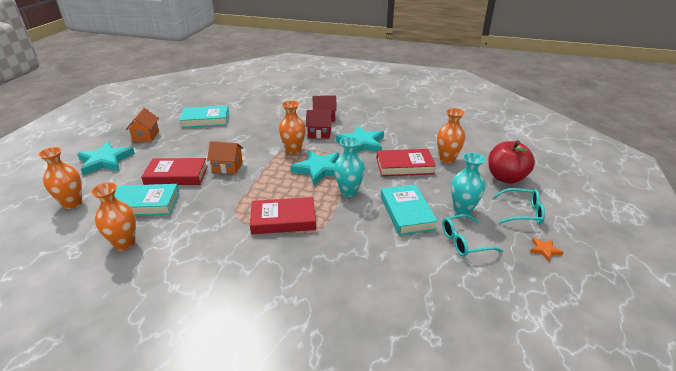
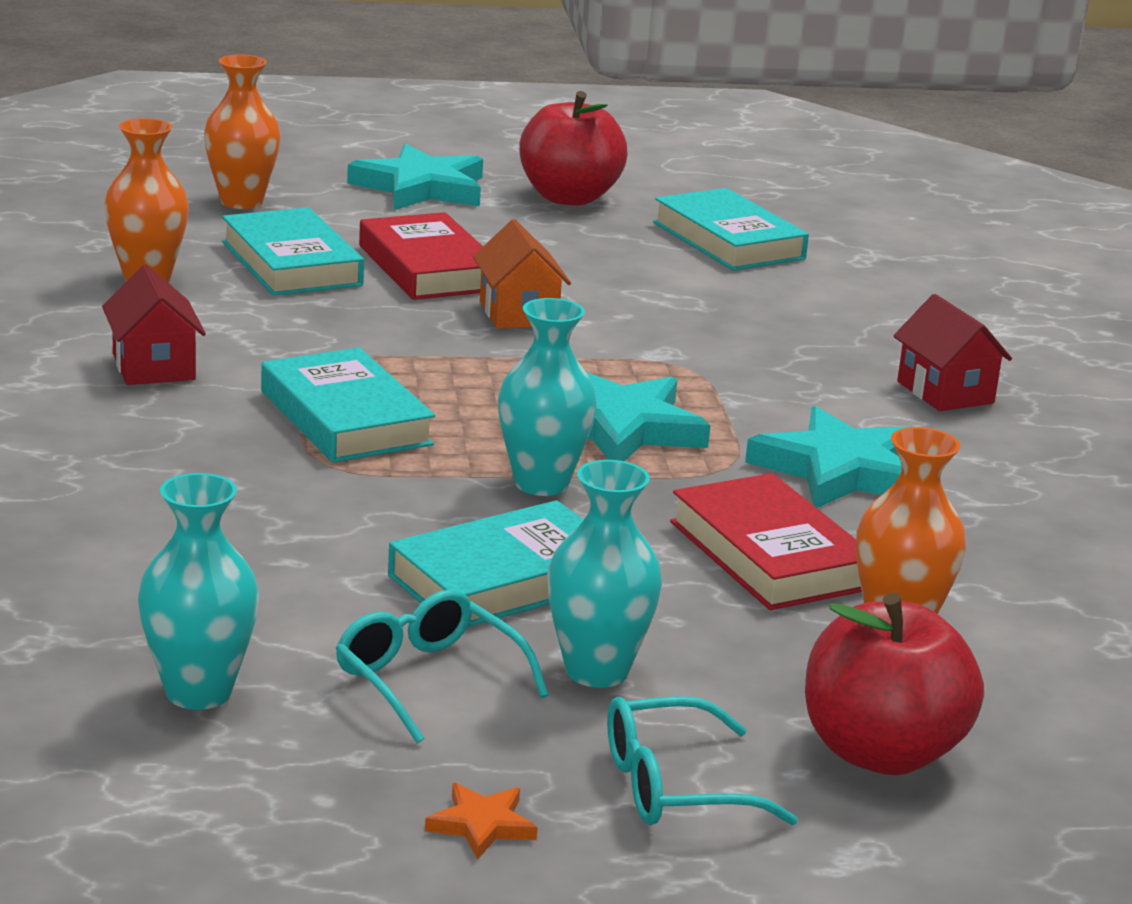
camera: 65 degrees right, 10 degrees down
orange house [126,108,159,142] -> red apple [519,91,628,206]
red book [250,197,316,234] -> turquoise book [261,347,435,463]
orange vase [279,100,306,154] -> none
red house [306,110,333,138] -> red house moved to [102,265,206,385]
turquoise glasses [494,188,545,224] -> turquoise glasses turned 90 degrees clockwise [607,696,798,825]
none -> turquoise vase [138,473,259,710]

